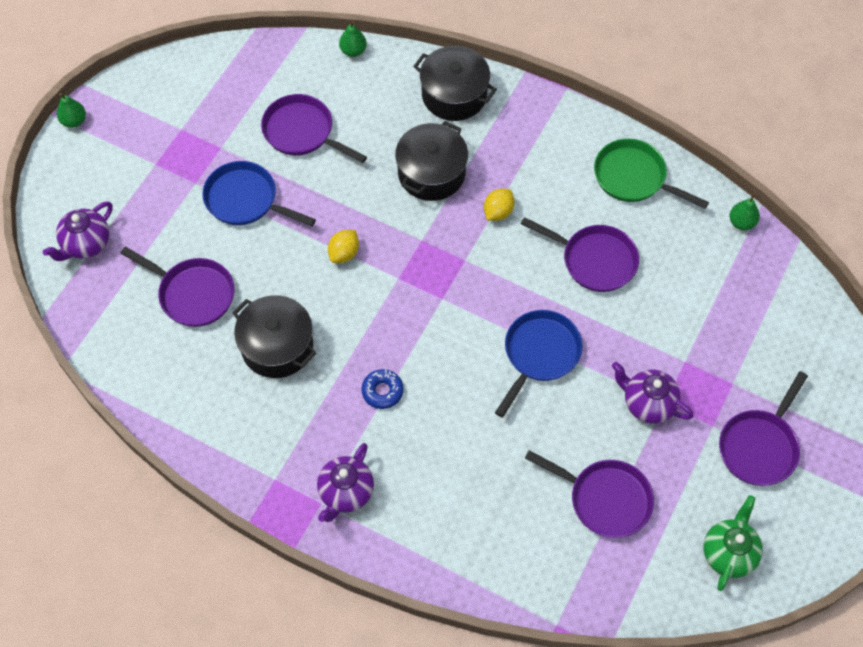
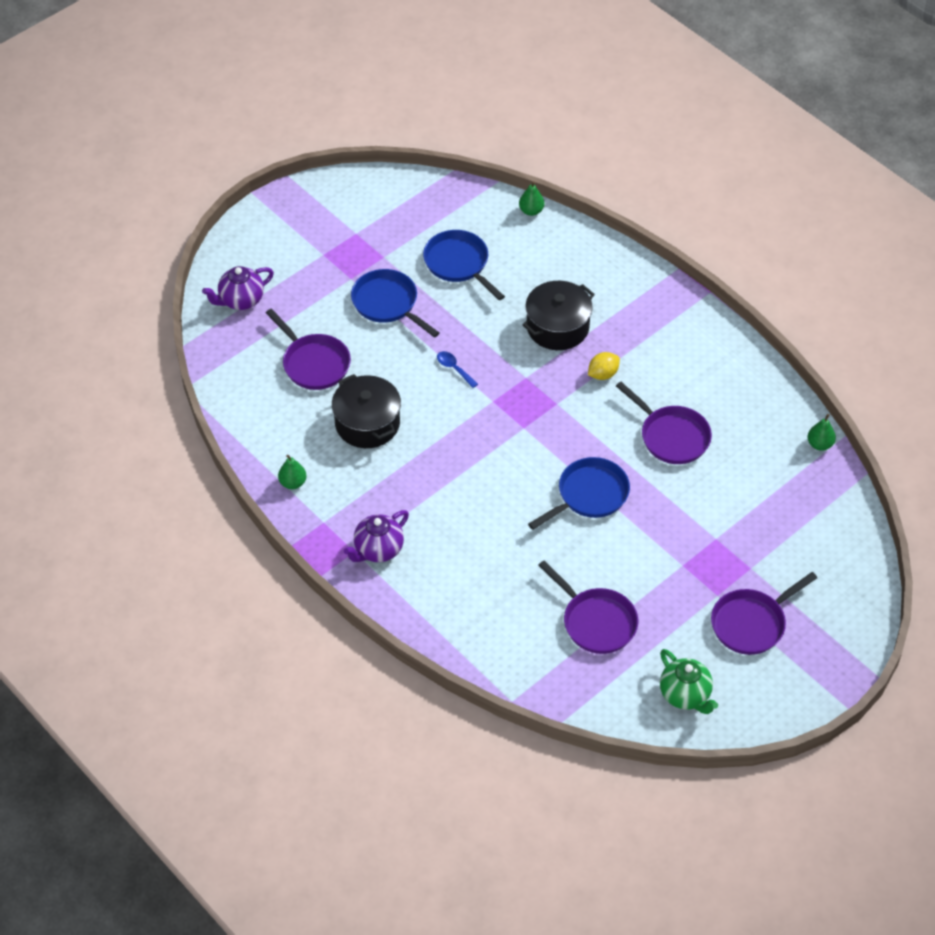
camera: 20 degrees right, 10 degrees down
green pear [57,93,86,128] -> green pear moved to [278,455,306,489]
purple pan [261,94,367,163] -> blue pan [423,230,505,300]
yellow lemon [328,230,359,263] -> blue spoon [437,351,478,388]
blue donut [362,369,404,409] -> none
black pot [413,46,497,121] -> none
green pan [594,139,709,209] -> none
purple teapot [612,362,694,424] -> none
green teapot [703,495,763,591] -> green teapot turned 105 degrees clockwise [660,649,718,714]

